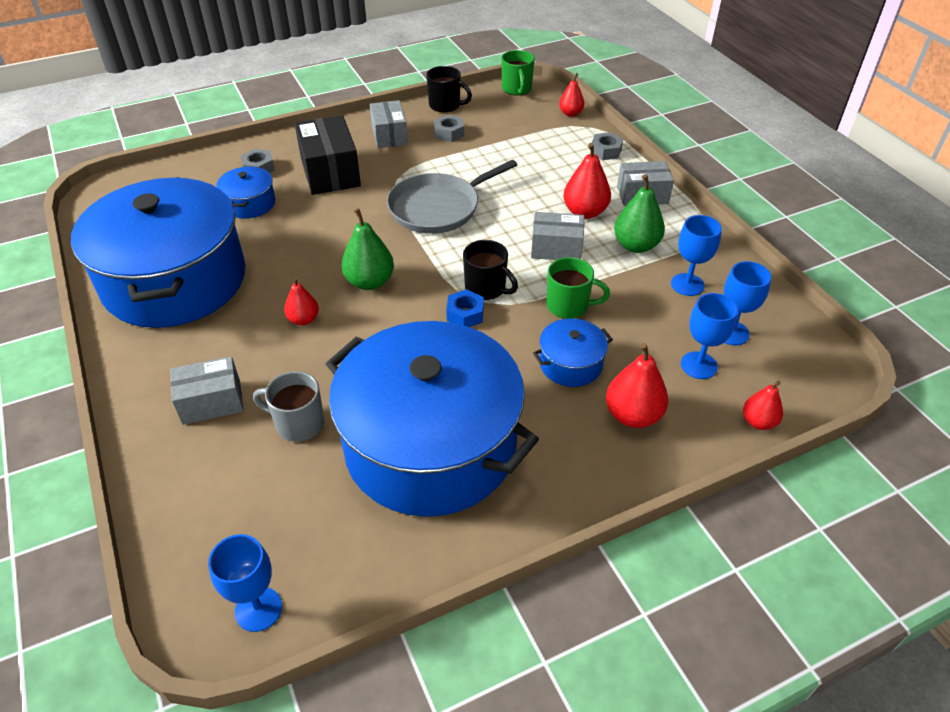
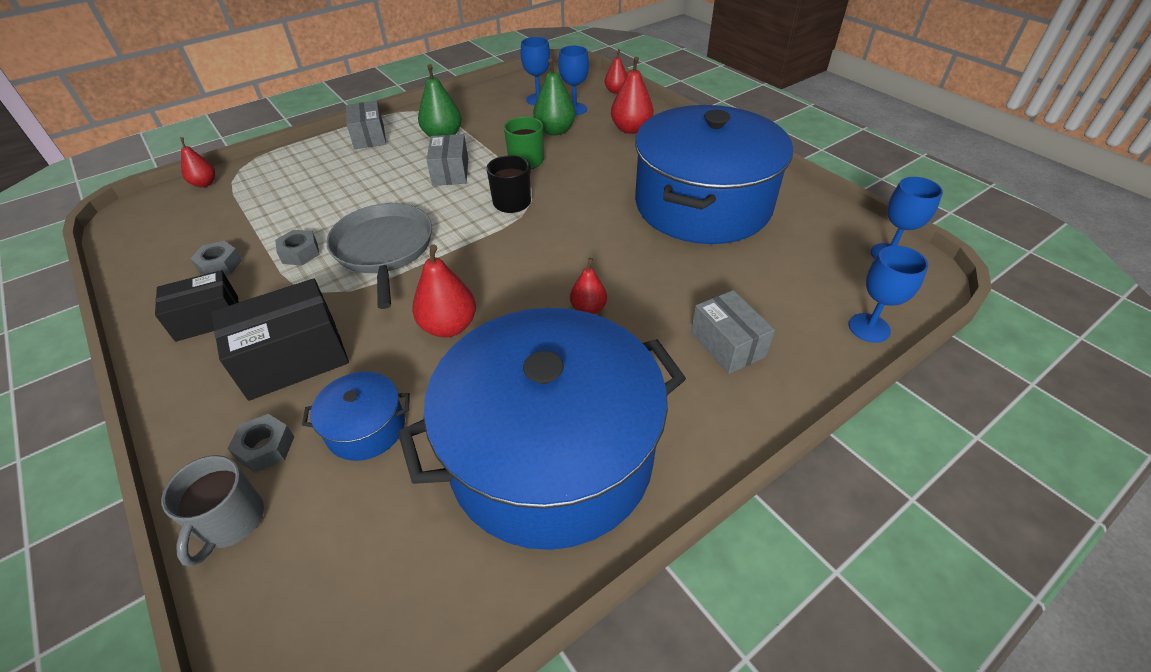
camera: 100 degrees left, 0 degrees up
grey mug [253,371,324,442] -> grey mug moved to [161,455,264,567]
green pear [341,208,394,290] -> green pear moved to [533,58,576,135]
grey box [370,100,408,148] -> black box [155,270,239,342]
grey pan [387,160,517,234] -> grey pan turned 150 degrees counterclockwise [326,203,432,309]
black mug [426,66,472,113] -> none
blue nut [446,289,484,327] -> none
green mug [501,50,535,96] -> none
blue pot [533,318,613,387] -> none
red pear [563,143,611,219] -> red pear moved to [412,244,476,337]
grey nut [592,132,623,160] -> grey nut moved to [275,230,320,265]
blue goblet [671,215,722,296] -> blue goblet moved to [849,245,928,343]

